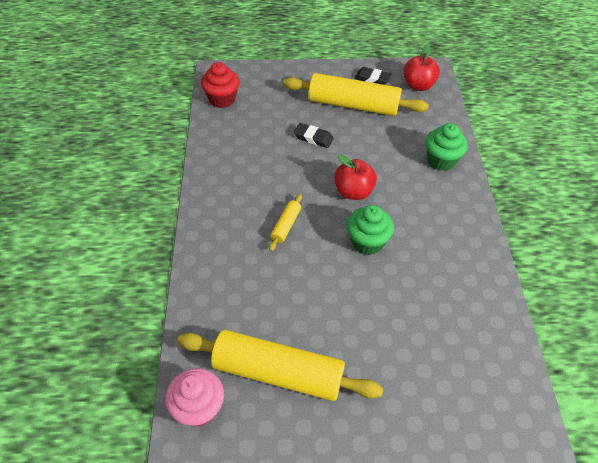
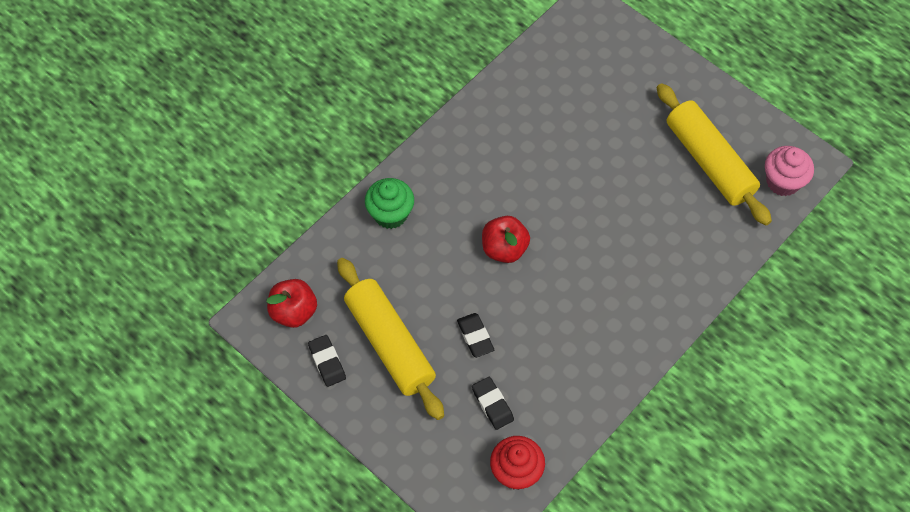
camera: 135 degrees left, 10 degrees up
yellow rolling pin [269,194,302,251] -> none
green cupcake [347,205,394,255] -> none
none -> black eraser [472,377,514,430]

